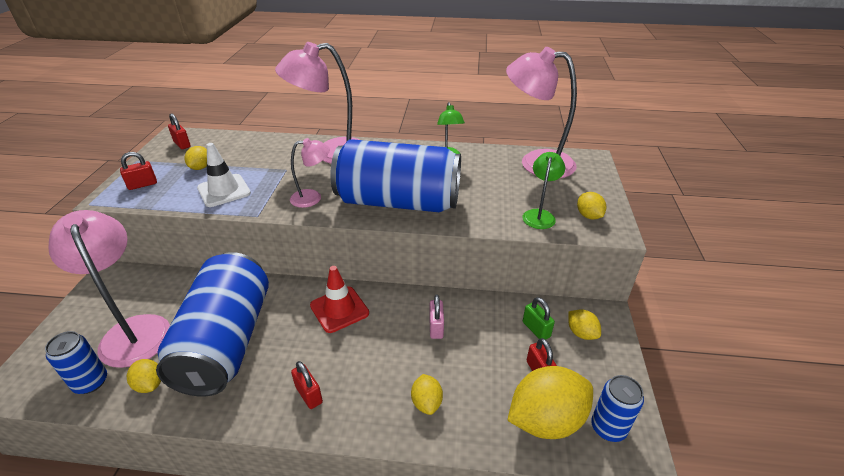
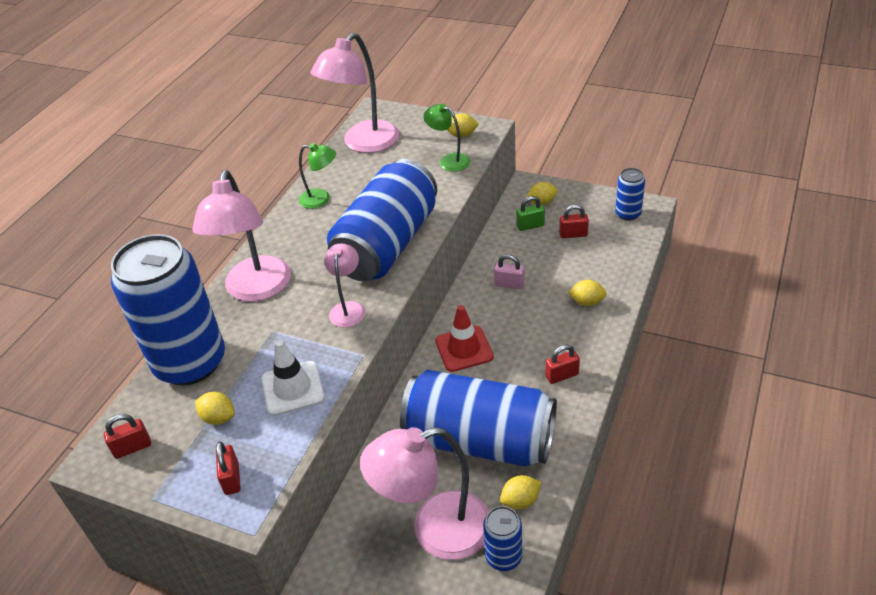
camera: 70 degrees left, 5 degrees up
yellow lemon [507,366,593,439] -> none
none -> blue can [111,234,225,386]

